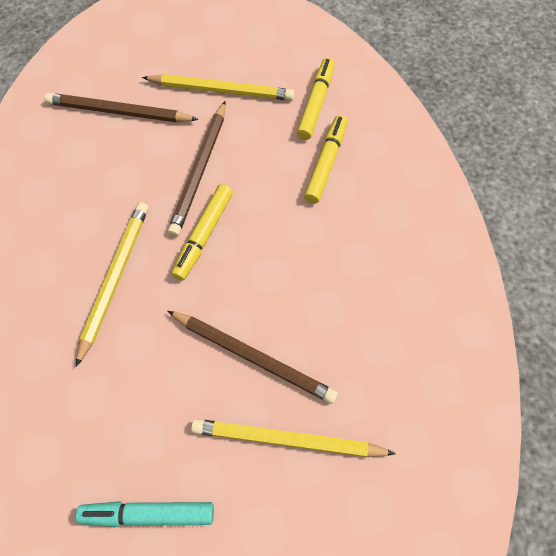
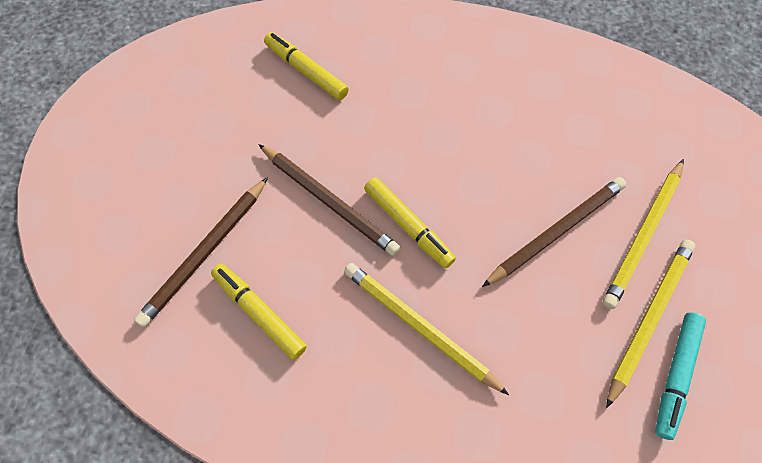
camera: 65 degrees left, 0 degrees up
yellow pencil [142,74,294,101] -> yellow pencil moved to [606,240,695,408]
yellow marker [304,115,347,204] -> yellow marker moved to [211,263,307,360]

